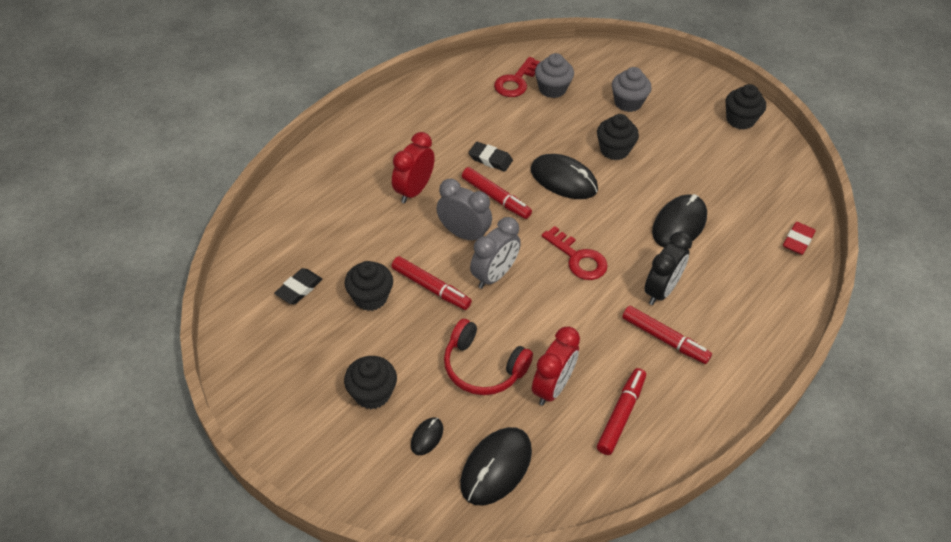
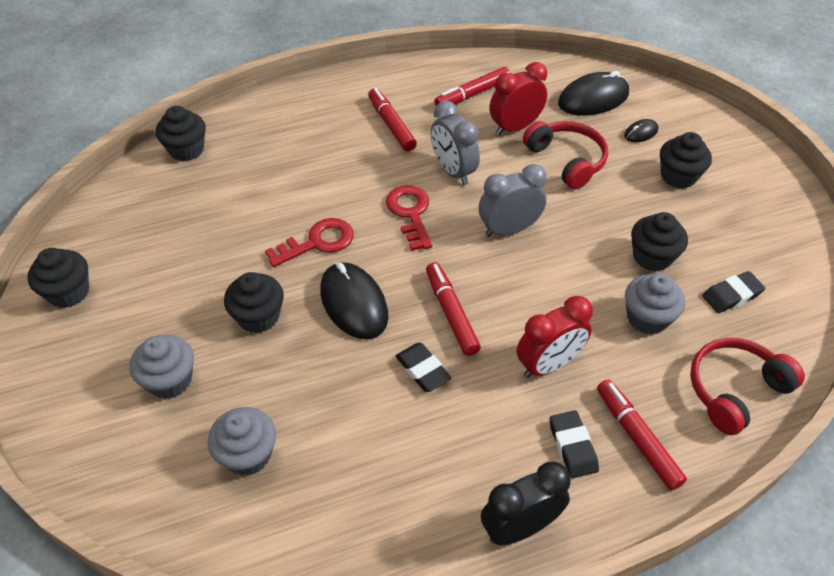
camera: 150 degrees left, 0 degrees up
red marker [392,256,472,310] -> red marker moved to [597,379,687,490]
grey clock [437,179,492,240] -> grey clock moved to [431,101,480,185]
red key [494,57,540,97] -> red key moved to [265,218,354,267]
black clock [644,231,692,305] -> black clock moved to [481,462,571,545]
black mouse [652,194,707,247] -> none
red eraser [783,222,816,255] -> black cupcake [156,106,206,161]
none -> black eraser [550,410,599,478]
none -> grey cupcake [625,273,685,335]
none -> red headphones [690,338,805,435]

